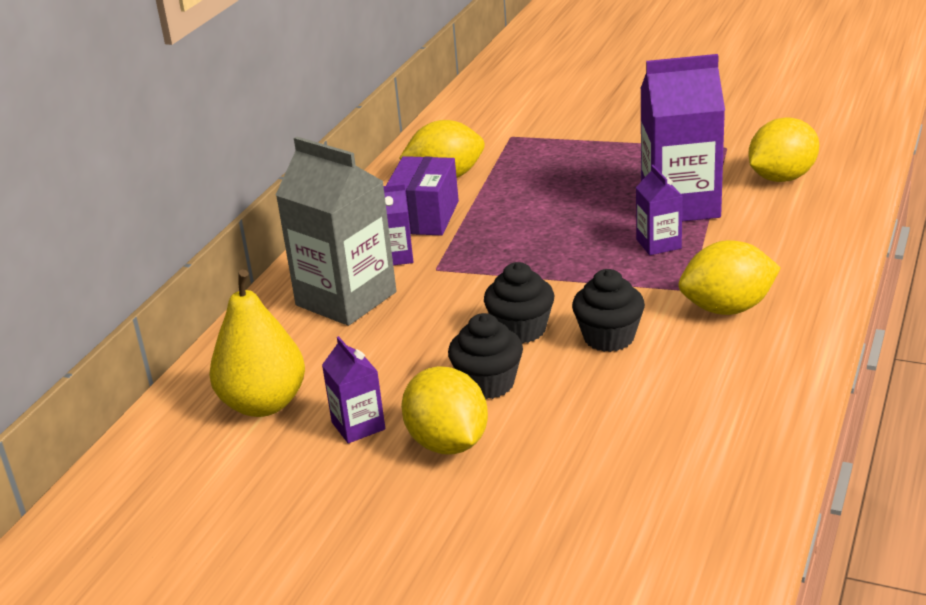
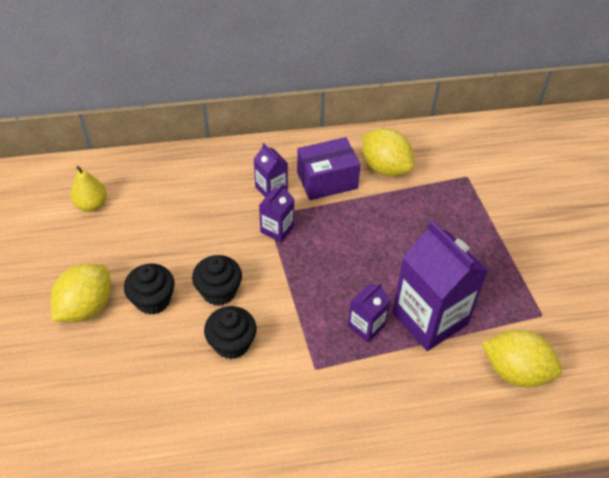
camera: 55 degrees right, 20 degrees up
yellow pear [209,269,305,417] -> yellow pear [70,166,107,212], size x0.62
grey carton [276,137,396,326] -> none
purple carton [322,336,385,443] -> purple carton moved to [259,183,294,242]
yellow lemon [679,240,781,315] -> none

